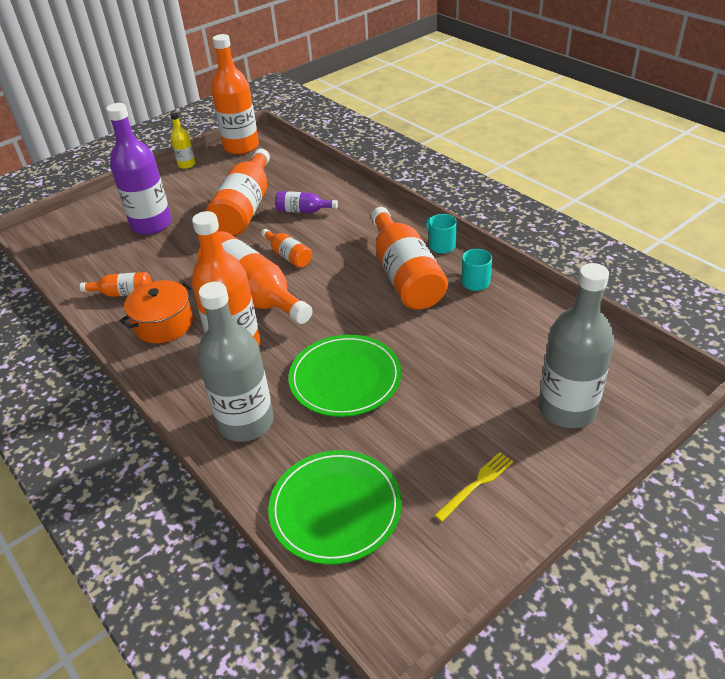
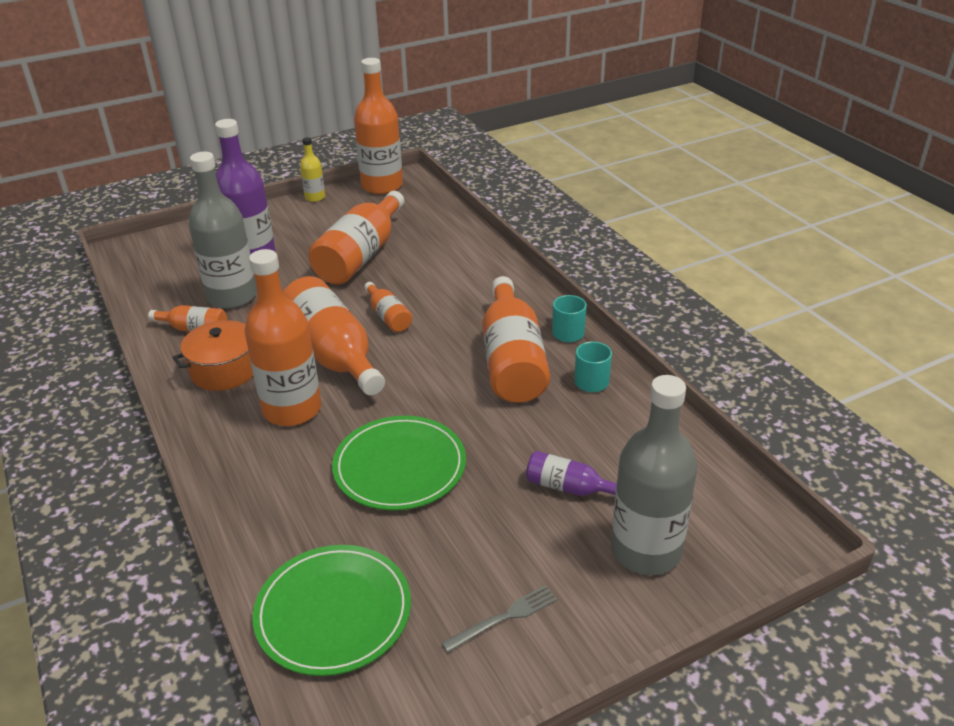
camera: 10 degrees right, 5 degrees down
grey bottle [197,282,274,442] -> grey bottle moved to [189,152,257,309]
purple bottle [275,191,338,213] -> purple bottle moved to [526,451,616,496]
yellow fork [434,452,513,522] -> grey fork [442,585,557,653]

